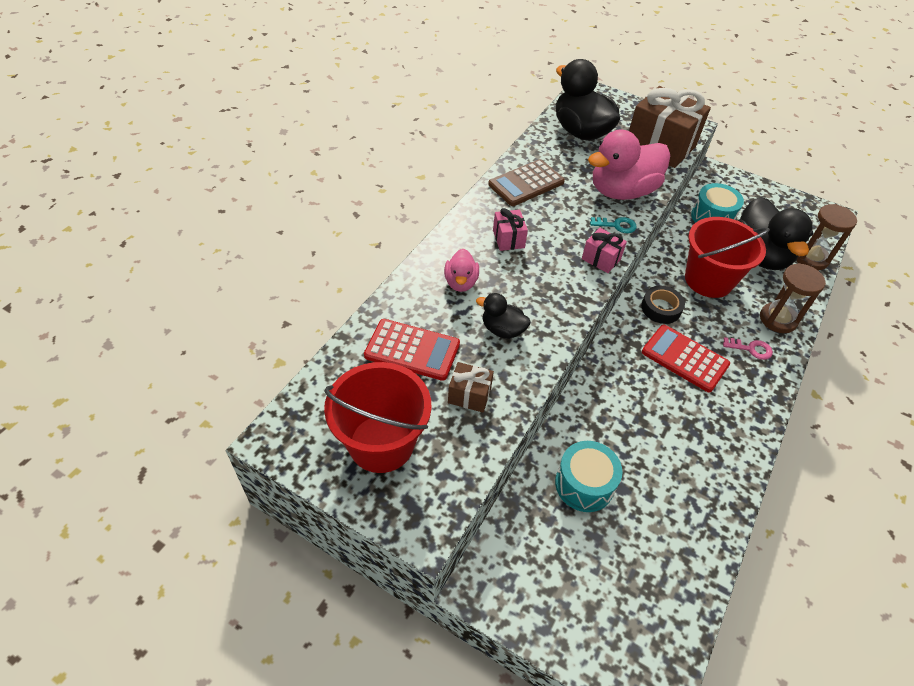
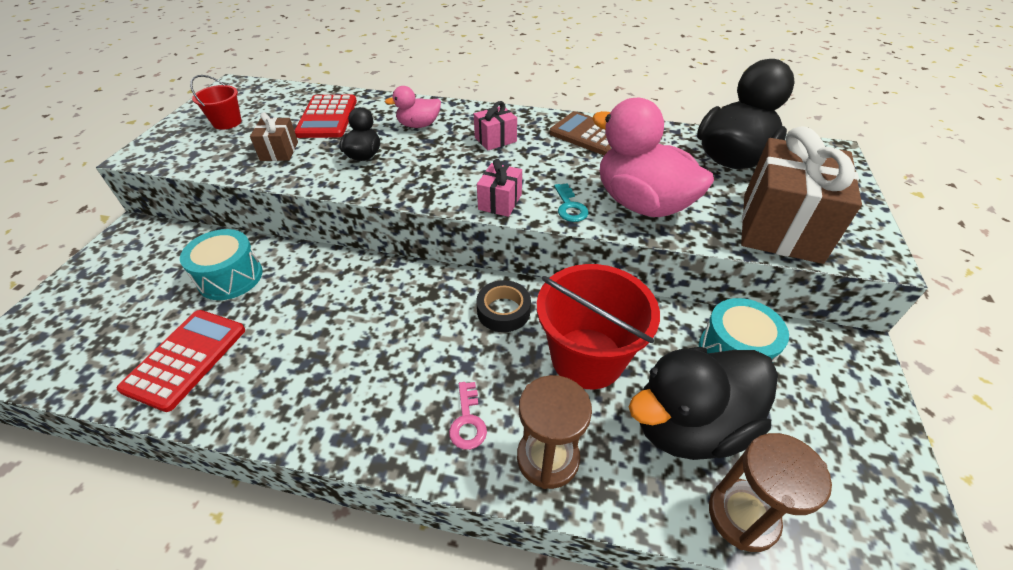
camera: 75 degrees right, 5 degrees down
red bucket [324,362,431,473] -> red bucket [190,75,242,130], size x0.51
red calculator [642,325,730,392] -> red calculator moved to [117,310,245,412]

